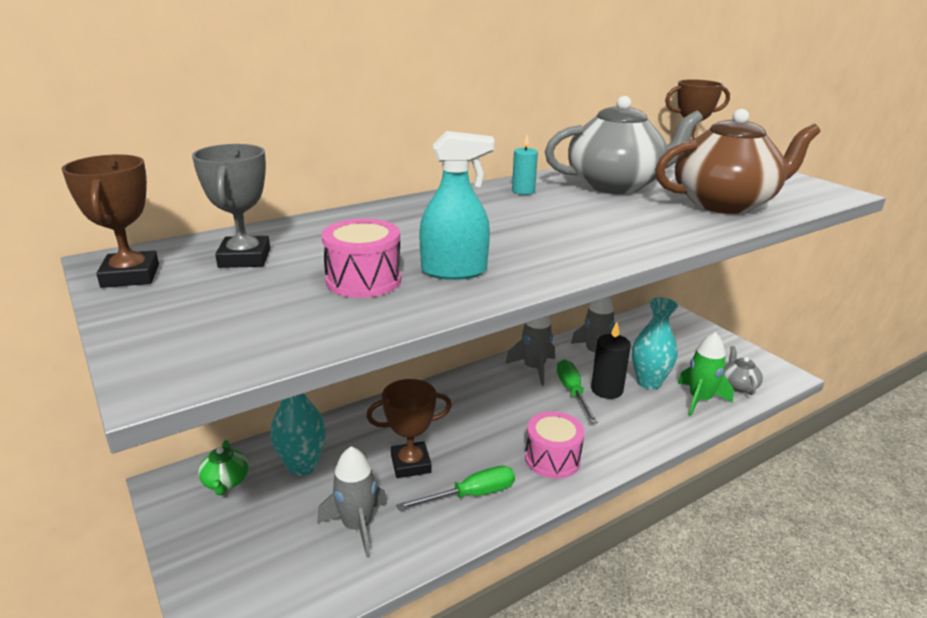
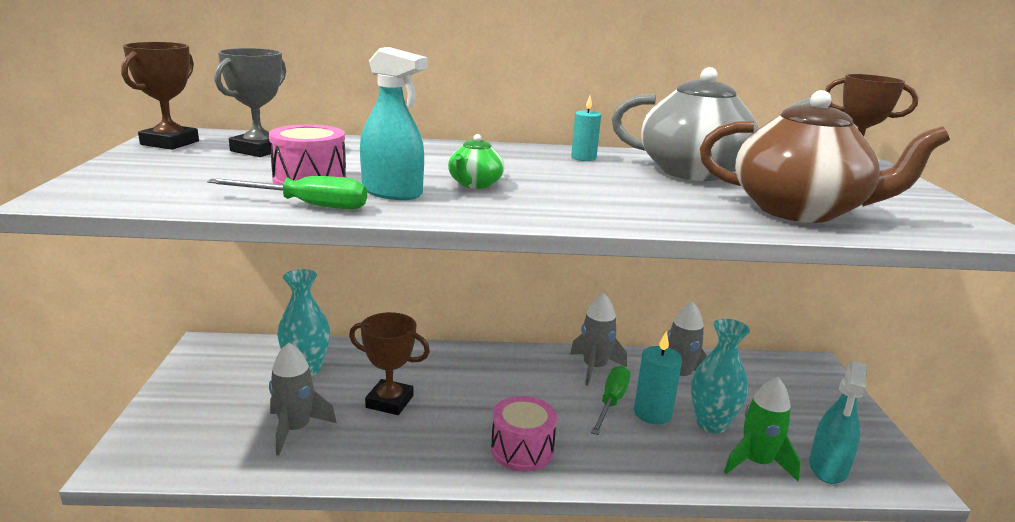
camera: 30 degrees right, 5 degrees down
green teapot [198,440,249,495] -> green teapot moved to [448,134,504,189]
green screwdriver [396,466,515,510] -> green screwdriver moved to [207,176,367,210]
black candle [591,322,631,399] -> turquoise candle [634,331,682,424]
grey teapot [724,346,763,395] -> turquoise spray bottle [809,361,867,484]

